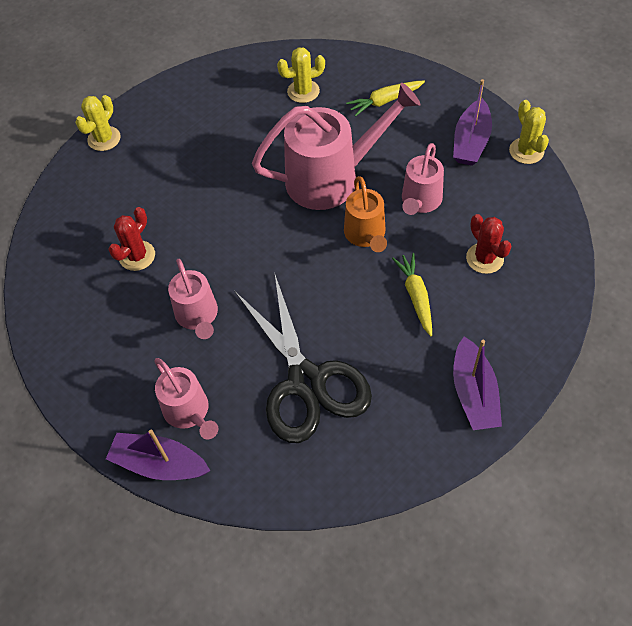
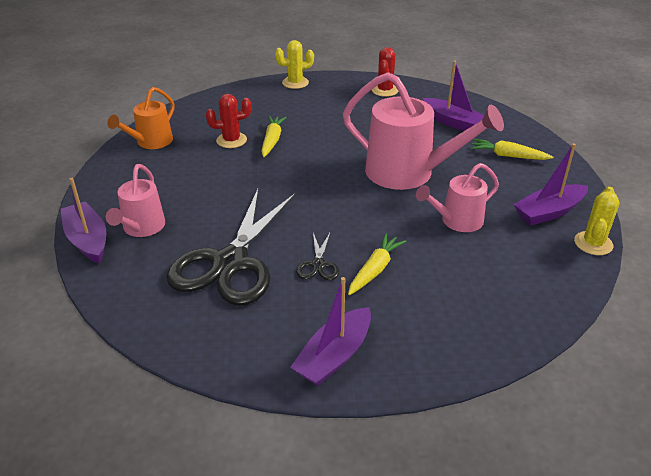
camera: 40 degrees right, 20 degrees down
pink watering can [168,259,218,339] -> none
yellow cactus [277,47,325,103] -> purple boat [423,60,484,131]
orange watering can [344,176,387,252] -> orange watering can moved to [107,87,175,149]
red cactus [466,214,511,274] -> red cactus moved to [372,47,398,97]
none -> yellow carrot [261,116,287,157]
none -> black scissors [296,231,339,280]

